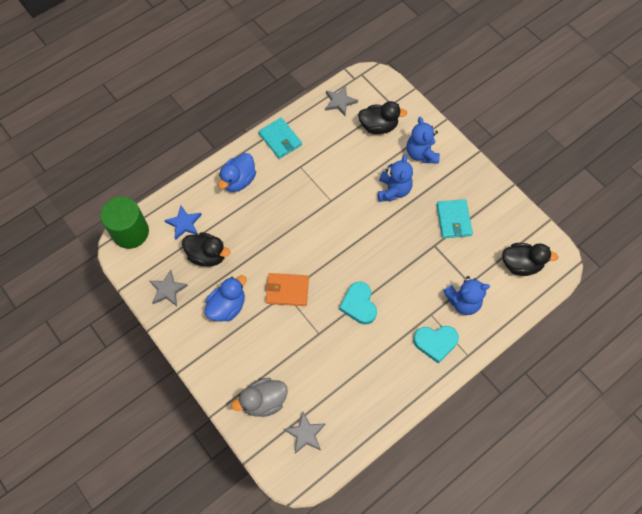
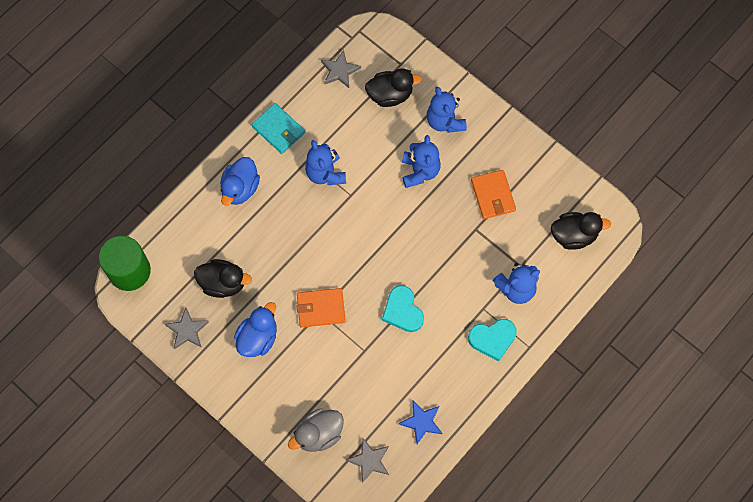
camera: 10 degrees left, 5 degrees up
blue star [164,205,202,240] -> blue star moved to [399,401,442,444]
turquoise wallet [436,199,473,238] -> orange wallet [471,170,516,219]
none -> blue teddy bear [305,140,346,185]

